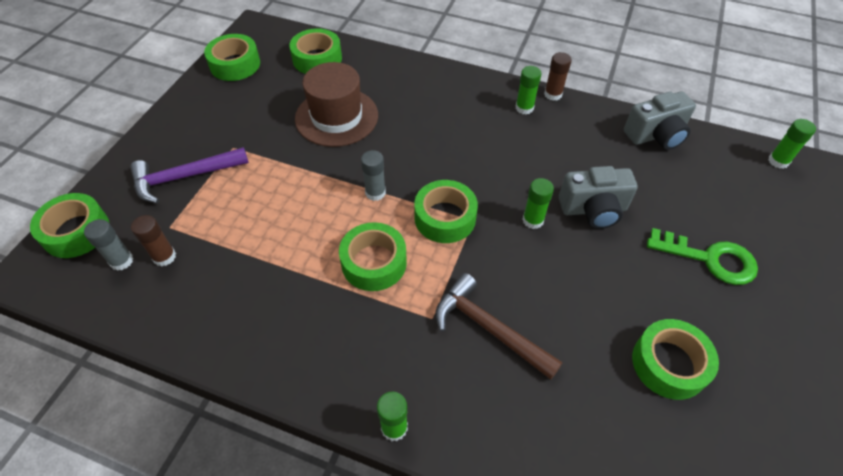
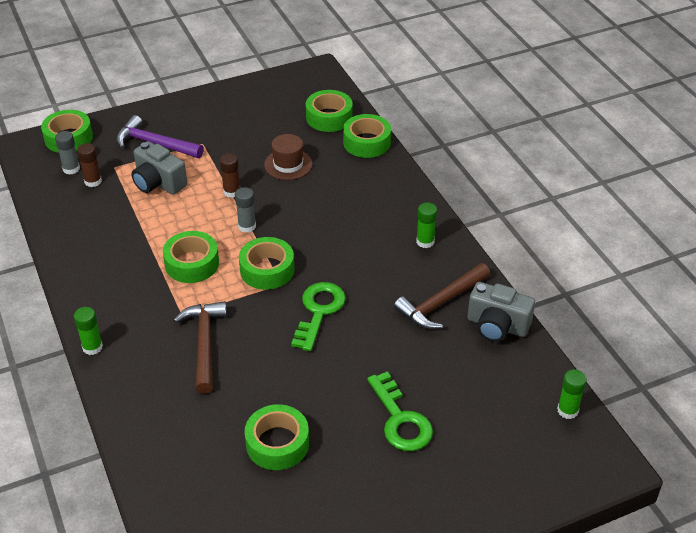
camera: 45 degrees right, 10 degrees down
green tape [204,34,260,81] -> green tape moved to [343,114,391,158]
brown hat [295,62,378,147] -> brown hat [264,134,312,180], size x0.64
green glue stick [522,178,554,229] -> green key [291,282,346,351]
brown glue stick [544,52,572,101] -> brown glue stick moved to [220,153,240,198]
grey camera [559,166,638,229] -> grey camera moved to [131,141,187,195]
none -> brown hammer [394,263,490,329]

